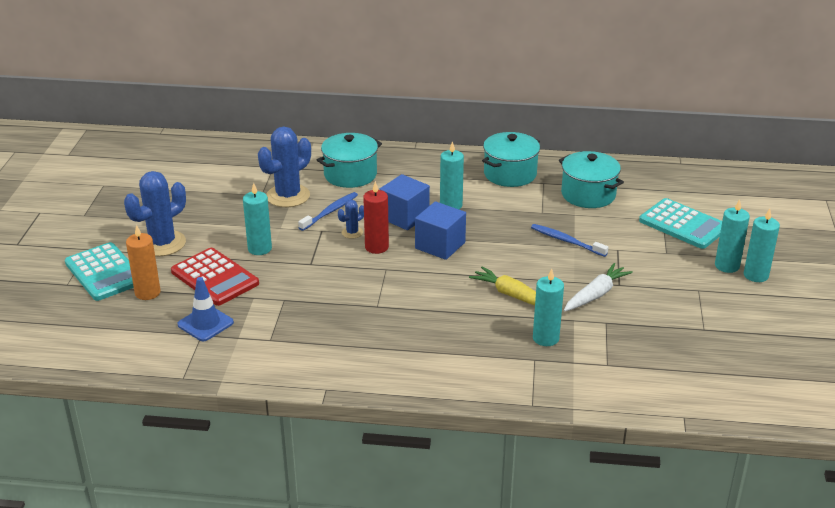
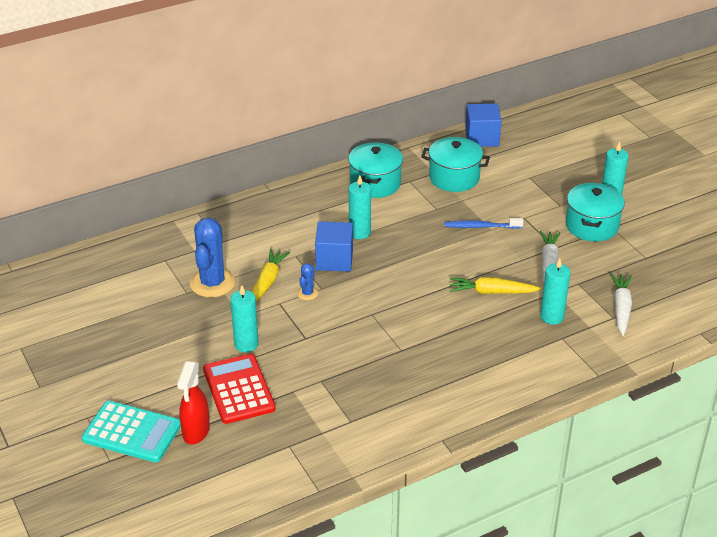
camera: 35 degrees left, 5 degrees up
blue cactus [124,171,186,256] -> none
orange candle [126,225,161,300] -> red spray bottle [177,361,210,444]
red calculator [171,248,259,306] -> red calculator turned 120 degrees counterclockwise [203,354,276,424]
blue traffic cone [177,277,234,341] -> none
blue toothbrush [298,192,358,231] -> yellow carrot [252,249,290,302]
turquoise pot [317,133,382,188] -> turquoise pot moved to [566,183,625,241]
red candle [363,181,389,254] -> none
blue cube [415,201,466,260] -> blue cube moved to [465,104,502,147]
turquoise calculator [639,198,722,249] -> none
turquoise candle [744,209,780,282] -> none
none -> white carrot [610,273,632,336]

